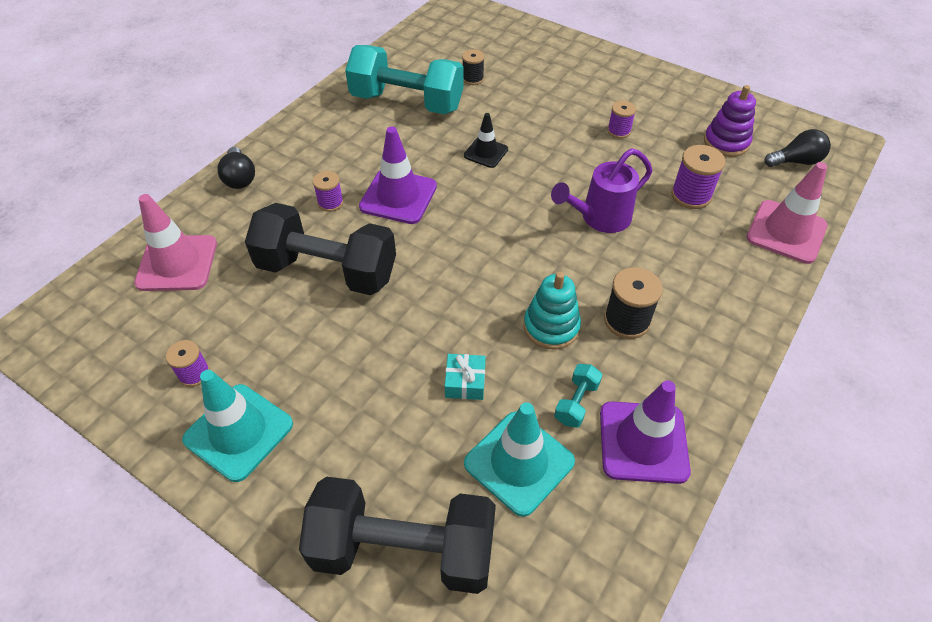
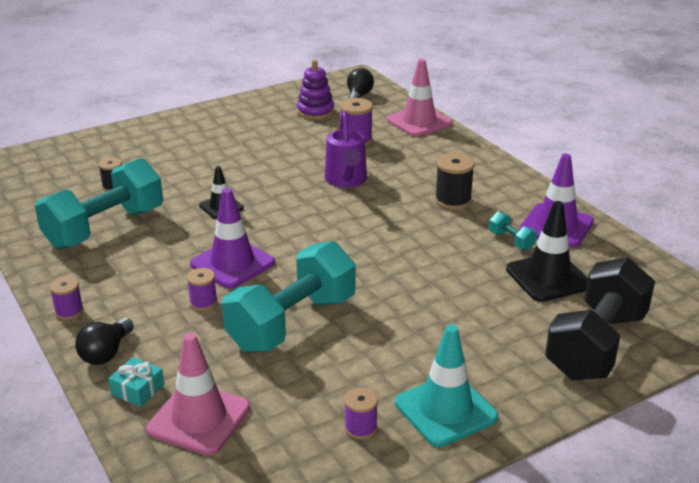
camera: 65 degrees left, 20 degrees down
black light bulb [217,147,255,189] -> black light bulb turned 105 degrees clockwise [75,318,134,365]
black dumbbell [245,203,396,295] -> turquoise dumbbell [222,241,356,352]
turquoise gift [445,354,486,400] -> turquoise gift moved to [108,357,164,407]
turquoise traffic cone [464,402,575,517] -> black traffic cone [506,201,588,302]
turquoise stacking toy [524,272,581,349] -> none
purple spool [608,101,636,138] -> purple spool moved to [49,276,84,320]

